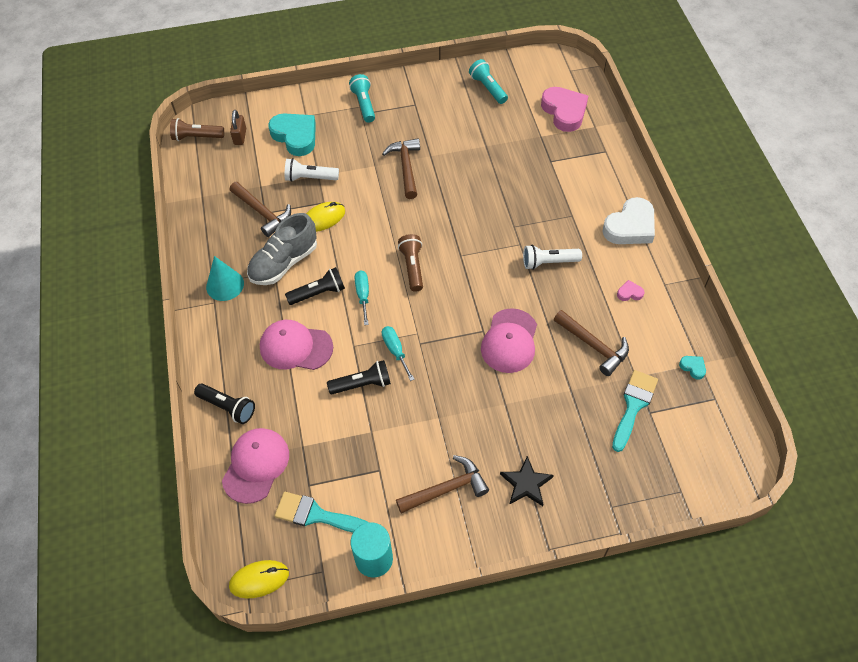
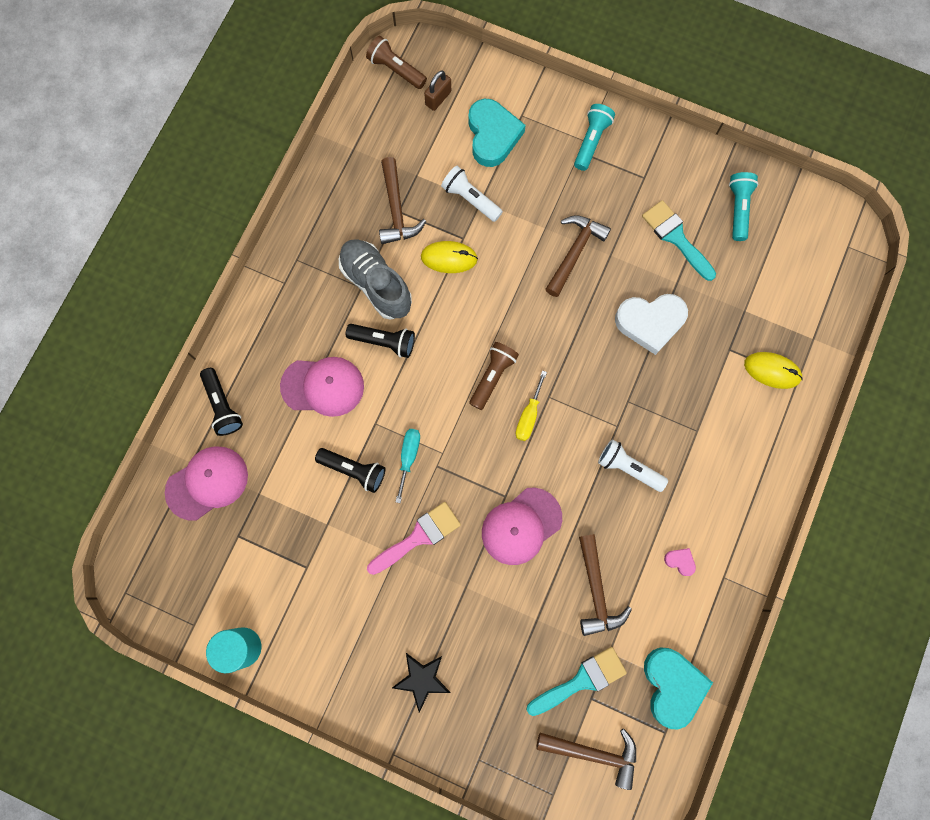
camera: 35 degrees right, 20 degrees up
turquoise cone [206,256,244,301] -> none
yellow mouse [229,560,289,598] -> yellow mouse moved to [744,352,803,389]
grey shoe [247,213,317,285] -> grey shoe turned 60 degrees clockwise [339,239,412,320]
pink cap [260,320,333,370] -> pink cap turned 135 degrees clockwise [280,357,364,417]
turquoise brush [275,492,369,533] -> turquoise brush moved to [642,200,716,281]
turquoise screwdriver [355,270,369,325] -> none
brown hammer [396,455,489,513] -> brown hammer moved to [536,729,636,790]
pink heart [541,87,588,132] -> none
white heart [602,197,655,244] -> white heart moved to [615,294,688,355]
turquoise heart [679,356,706,380] -> turquoise heart [644,647,713,729], size x2.33
none -> pink brush [367,502,461,575]
none -> yellow screwdriver [515,370,547,441]

